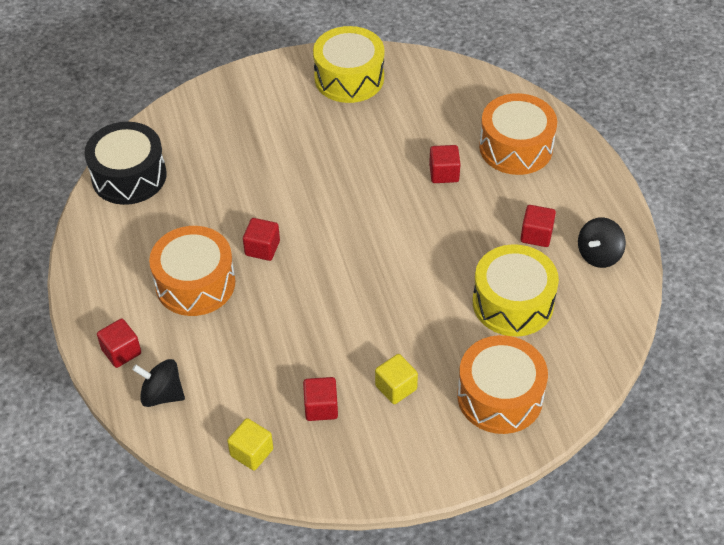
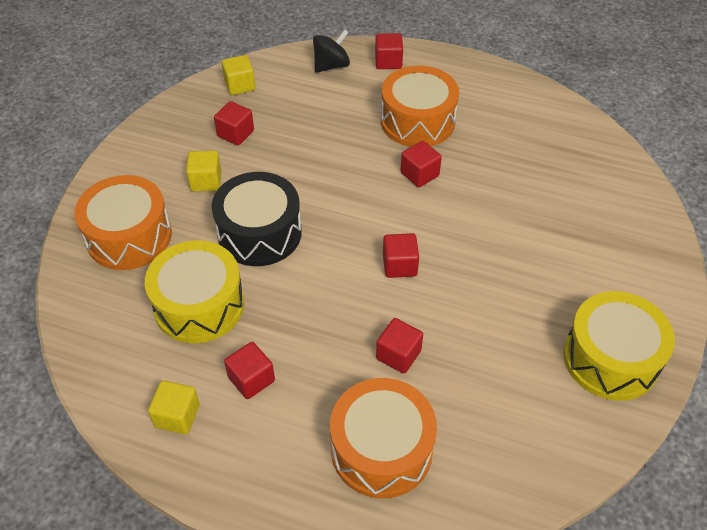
camera: 125 degrees right, 0 degrees up
black drum [84,122,167,205] -> black drum moved to [212,172,302,266]
black spinning top [578,217,626,268] -> yellow cube [148,380,200,434]
none -> red cube [383,233,419,278]

